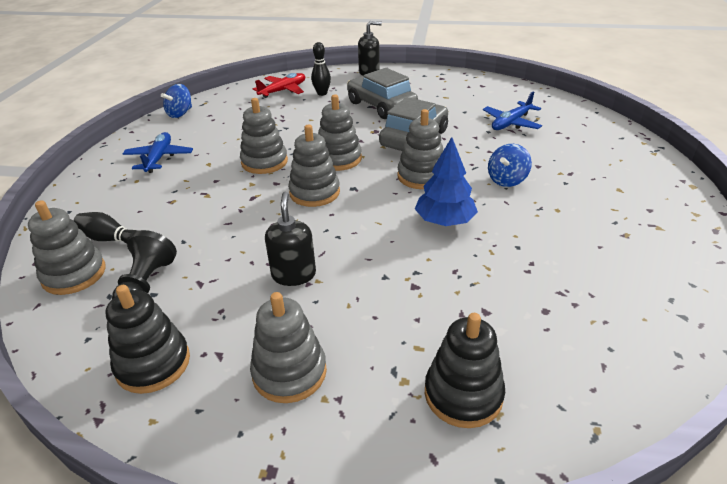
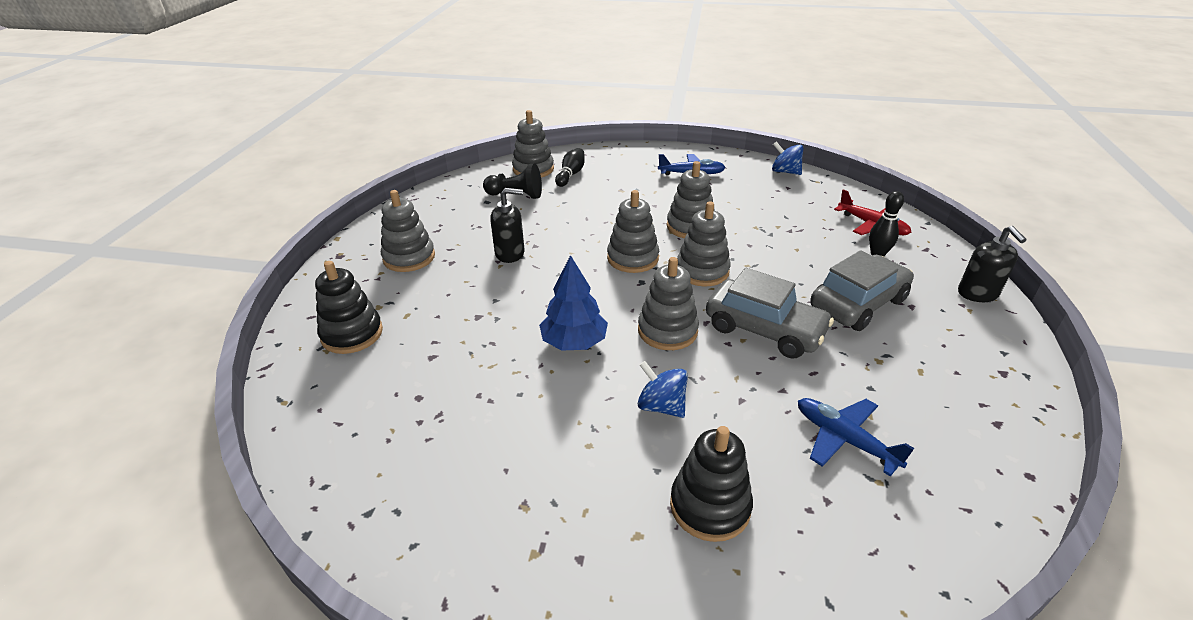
camera: 90 degrees right, 0 degrees up
black stacking toy [106,285,190,394] -> black stacking toy moved to [670,426,753,542]

